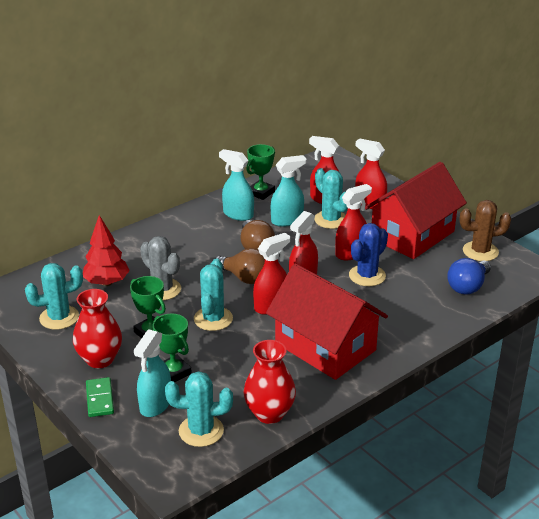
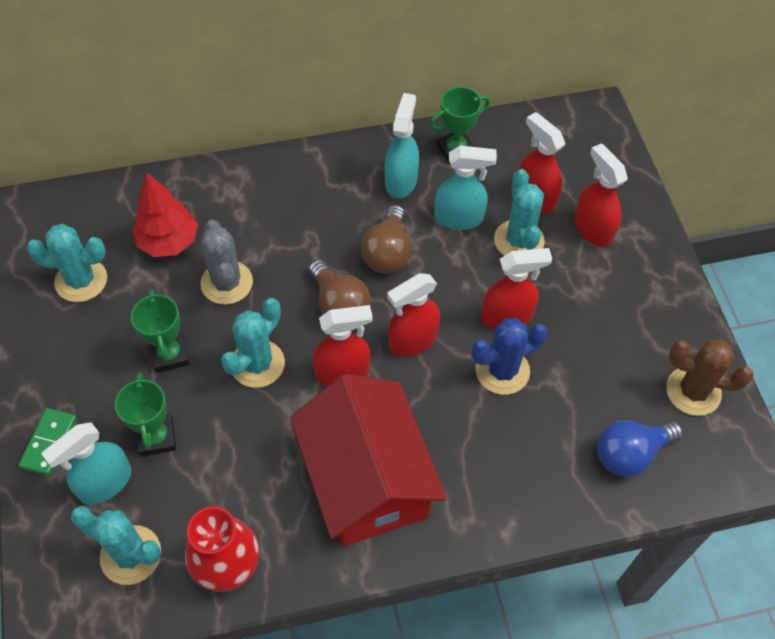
camera: 25 degrees right, 25 degrees up
red vase [73,289,122,368] -> none
turquoise spray bottle [219,149,254,221] -> turquoise spray bottle turned 45 degrees clockwise [385,93,419,199]
red house [365,162,467,259] -> none

